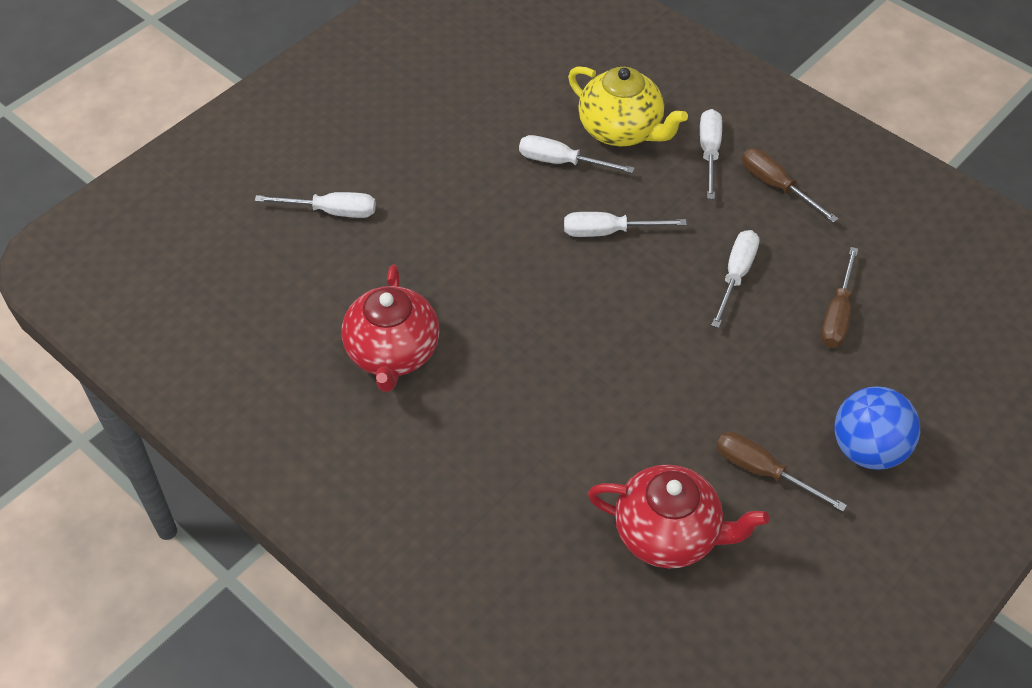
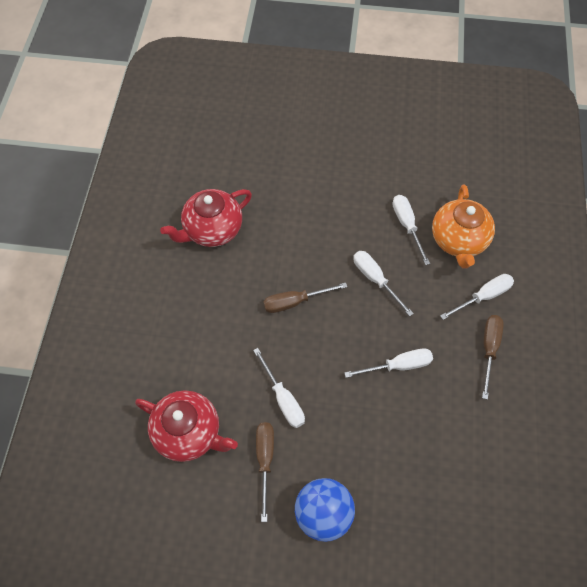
camera: 55 degrees right, 10 degrees up
white screwdriver [255,192,376,218] -> white screwdriver moved to [253,348,305,428]
yellow teapot [568,66,688,146] -> orange teapot [432,185,495,269]
red teapot [588,465,769,569] -> red teapot turned 45 degrees counterclockwise [135,390,238,462]
brown screwdriver [821,247,858,348] -> brown screwdriver moved to [263,283,347,313]

